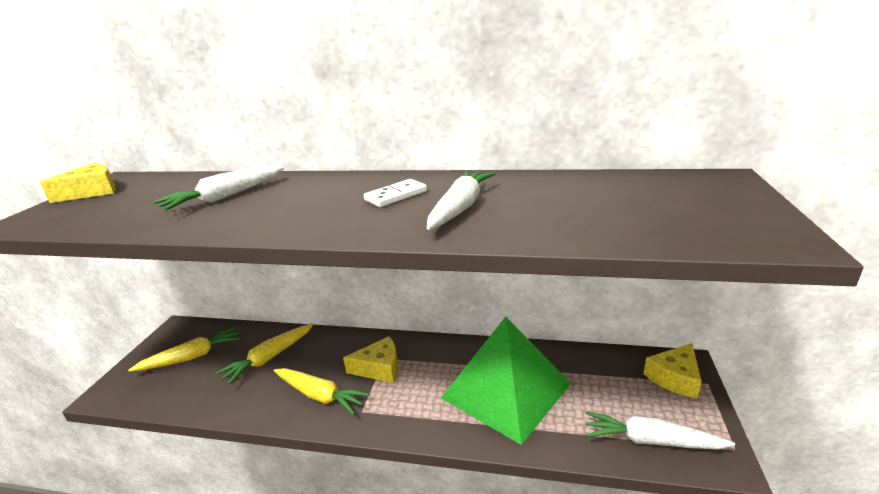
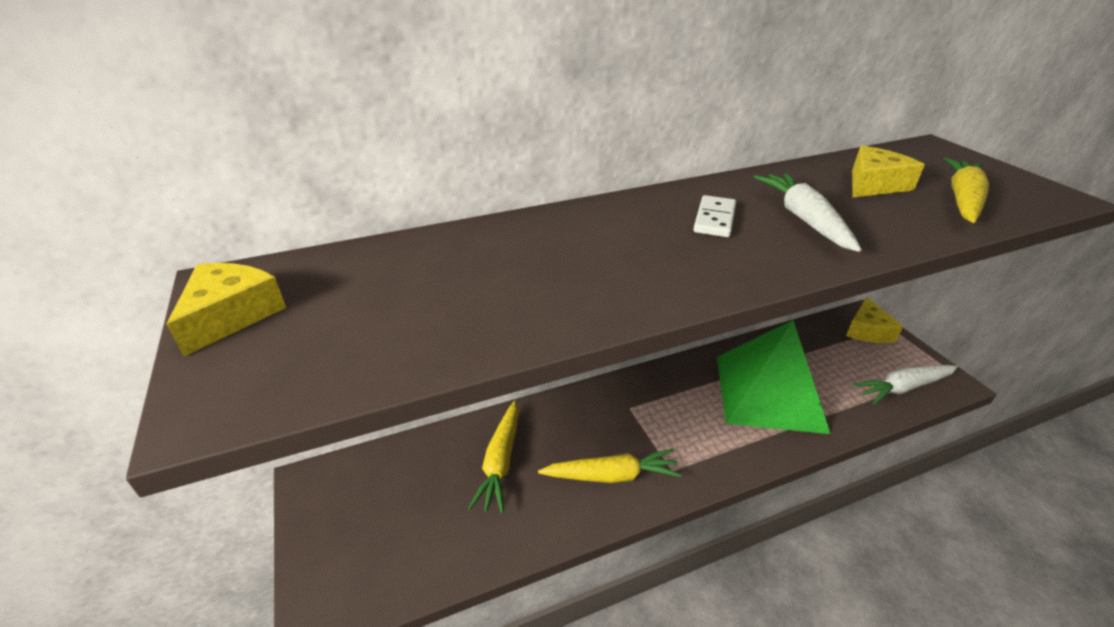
camera: 35 degrees left, 10 degrees up
yellow carrot [128,326,241,372] -> yellow carrot moved to [944,158,989,223]
white carrot [154,166,284,211] -> none
yellow cheese [343,336,398,383] -> yellow cheese moved to [852,145,925,197]

